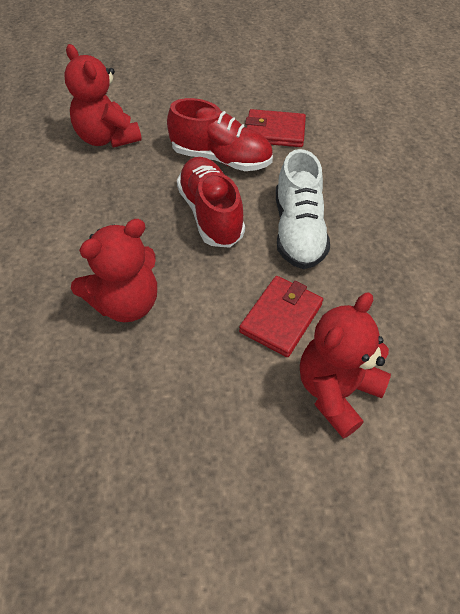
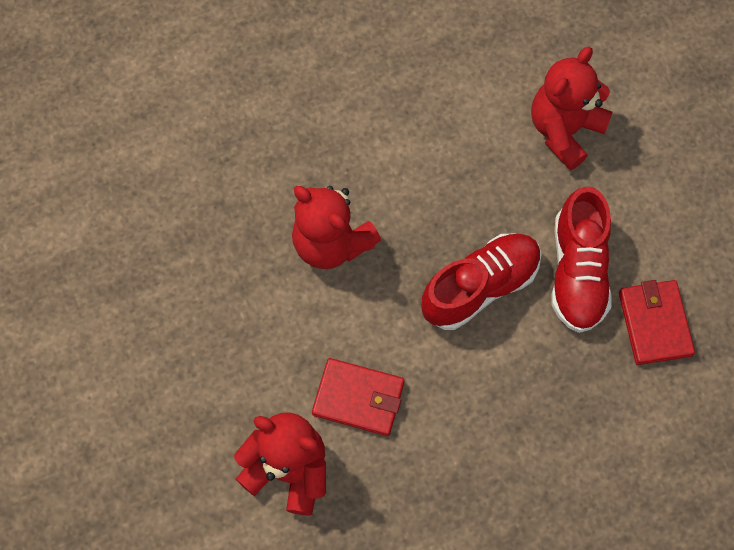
camera: 75 degrees right, 15 degrees up
white shoe [276,149,330,269] -> none

